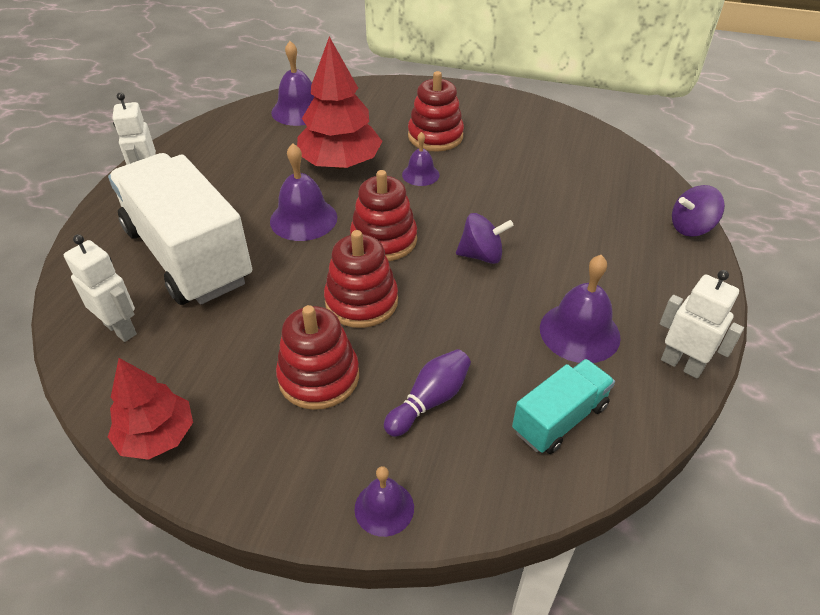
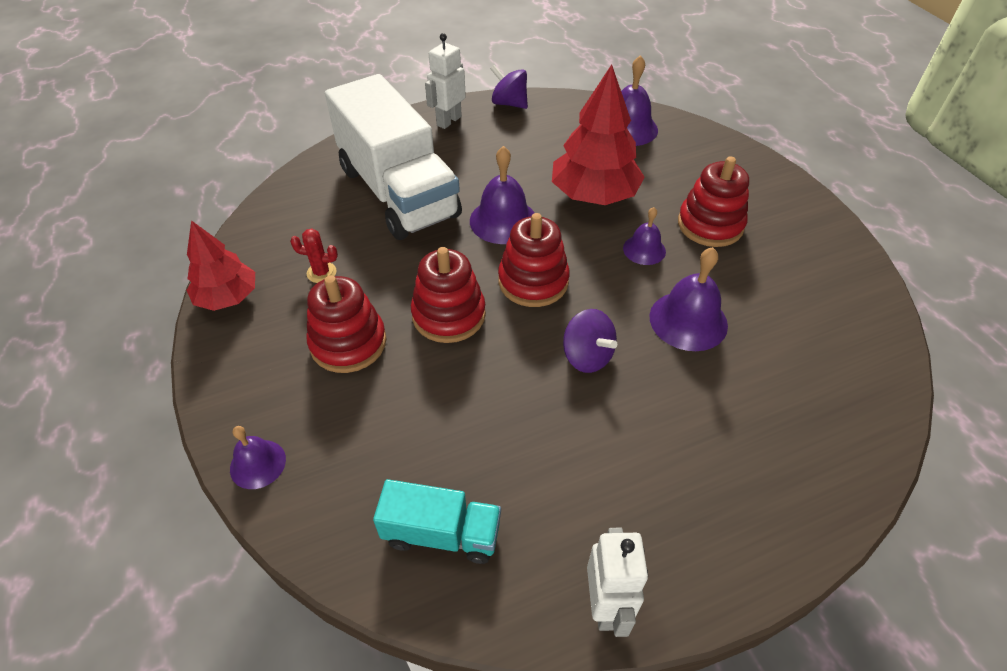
camera: 50 degrees right, 5 degrees up
white robot [64,234,137,342] -> none
white truck [108,153,252,305] -> white truck turned 135 degrees clockwise [325,74,462,240]
purple bowling pin [384,349,471,437] -> none
purple bell [540,255,621,363] -> purple bell moved to [650,247,728,351]
purple spinning top [672,185,725,237] -> purple spinning top moved to [490,65,528,109]
none -> red cactus [290,229,338,283]

